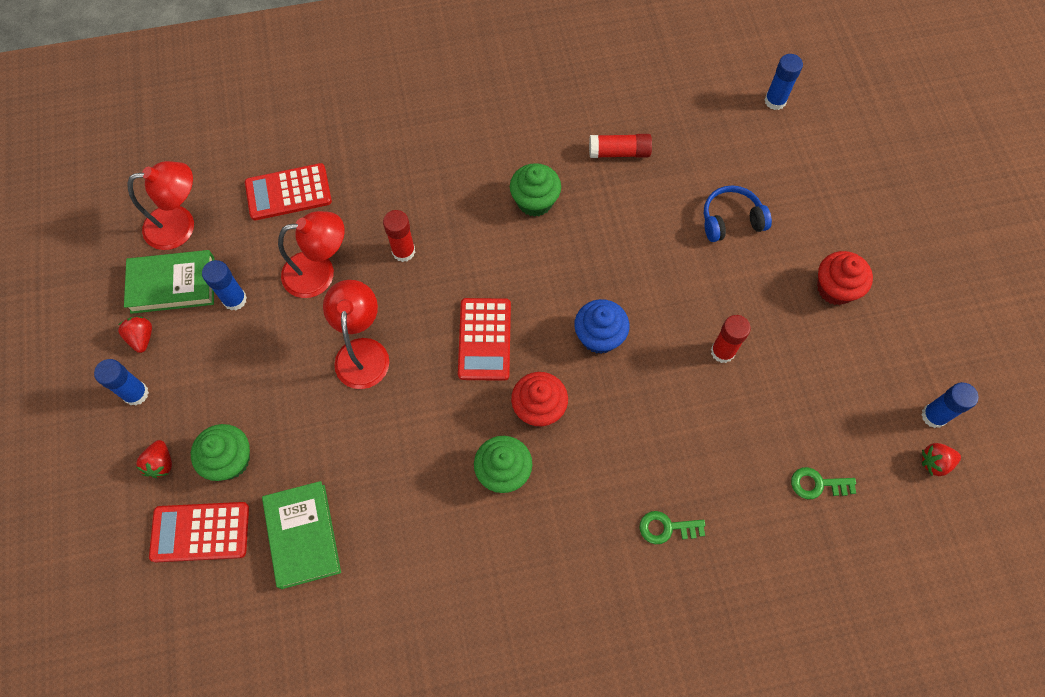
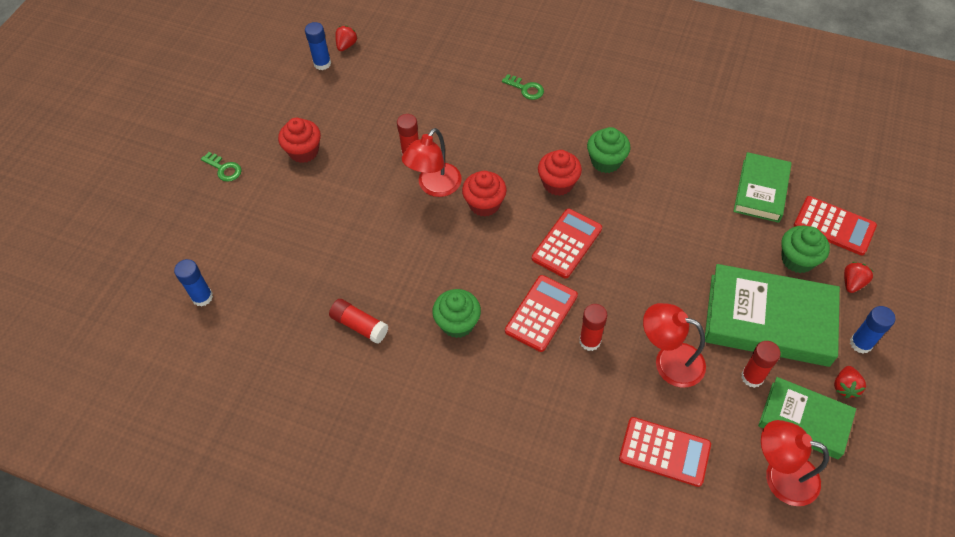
camera: 145 degrees left, 10 degrees down
blue glue stick [202,260,247,311] -> red glue stick [741,341,781,388]
red lamp [323,280,389,389] -> red lamp moved to [402,128,462,197]
blue cupcake [574,299,629,354] -> red cupcake [462,171,507,217]
blue headphones [704,185,772,242] -> none
green key [791,467,856,499] -> green key moved to [201,152,242,182]
red strawberry [922,443,961,476] -> red strawberry turned 90 degrees counterclockwise [335,26,358,51]
none -> red calculator [505,275,578,352]
none -> green book [705,264,840,367]

